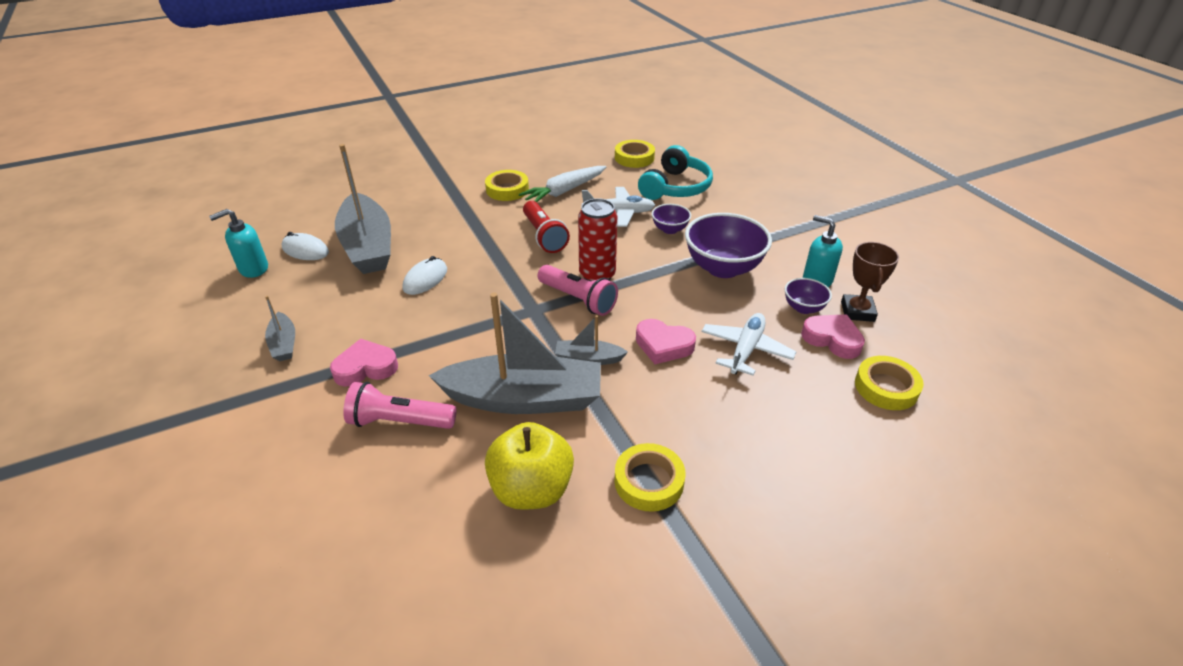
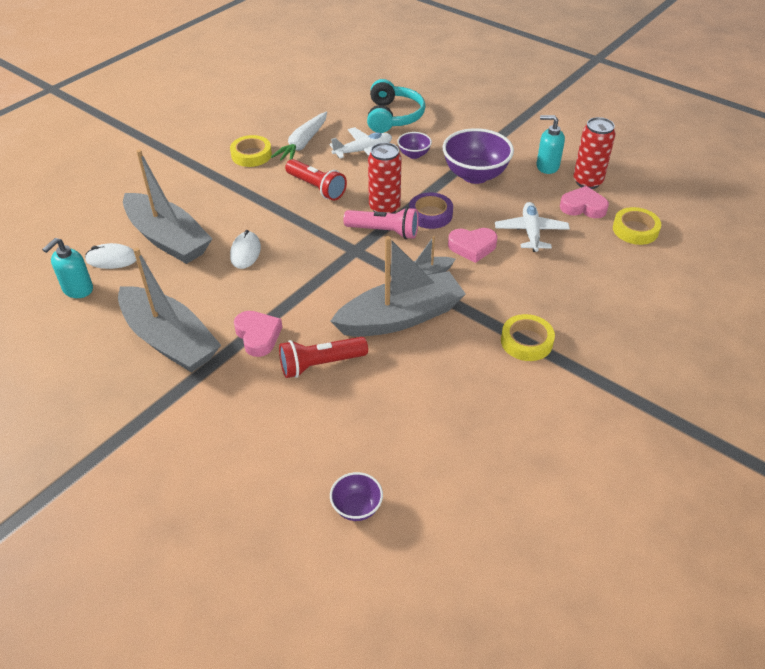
camera: 25 degrees left, 5 degrees up
grey boat [265,296,295,361] -> grey boat [118,247,221,373], size x2.20
pink heart [330,339,398,387] -> pink heart turned 105 degrees clockwise [234,311,282,357]
pink flashlight [343,382,456,429] -> red flashlight [279,337,368,378]
yellow apple [485,422,574,510] -> none
yellow tape [615,140,655,168] -> none
purple bowl [785,278,832,314] -> purple bowl moved to [330,472,383,521]
brown trophy [841,242,899,322] -> red can [573,117,615,189]
none -> purple tape [409,192,453,229]

